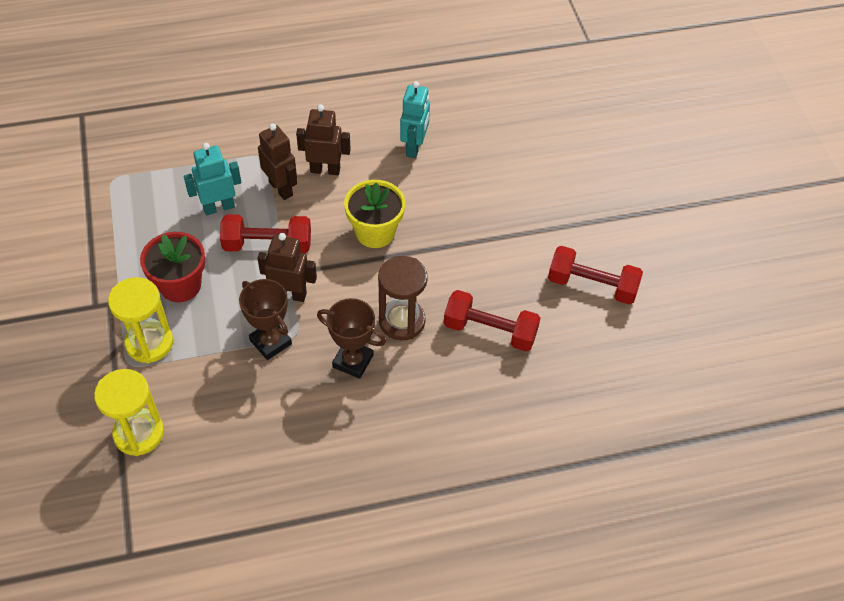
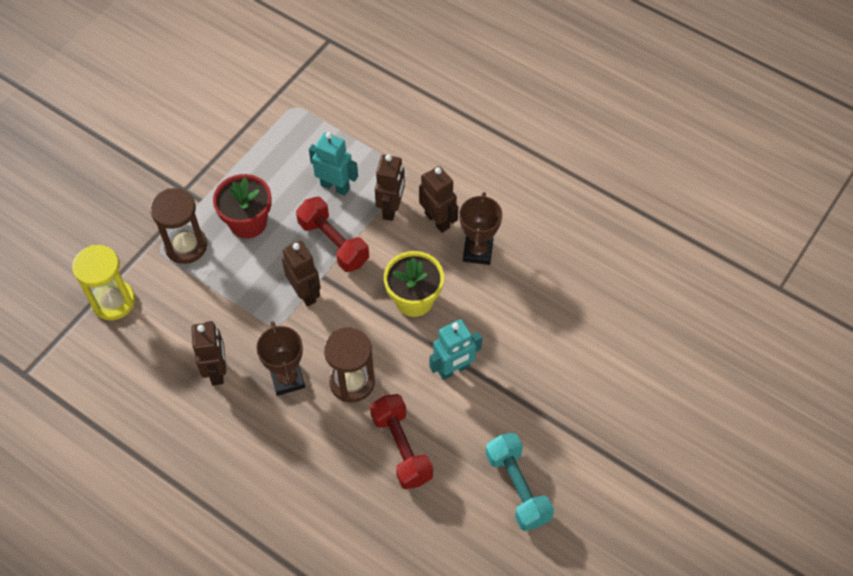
camera: 50 degrees right, 5 degrees up
yellow hourglass [108,277,173,363] -> brown hourglass [150,188,207,264]
brown trophy [239,279,292,360] -> brown trophy moved to [460,192,502,265]
turquoise robot [400,81,430,158] -> turquoise robot moved to [430,319,482,380]
red dumbbell [548,246,643,304] -> turquoise dumbbell [485,433,554,531]
none -> brown robot [191,321,226,386]

